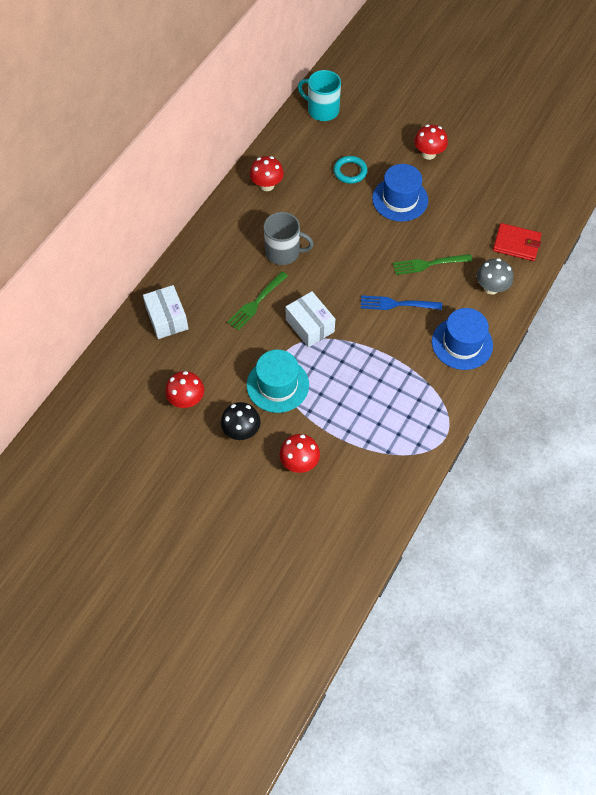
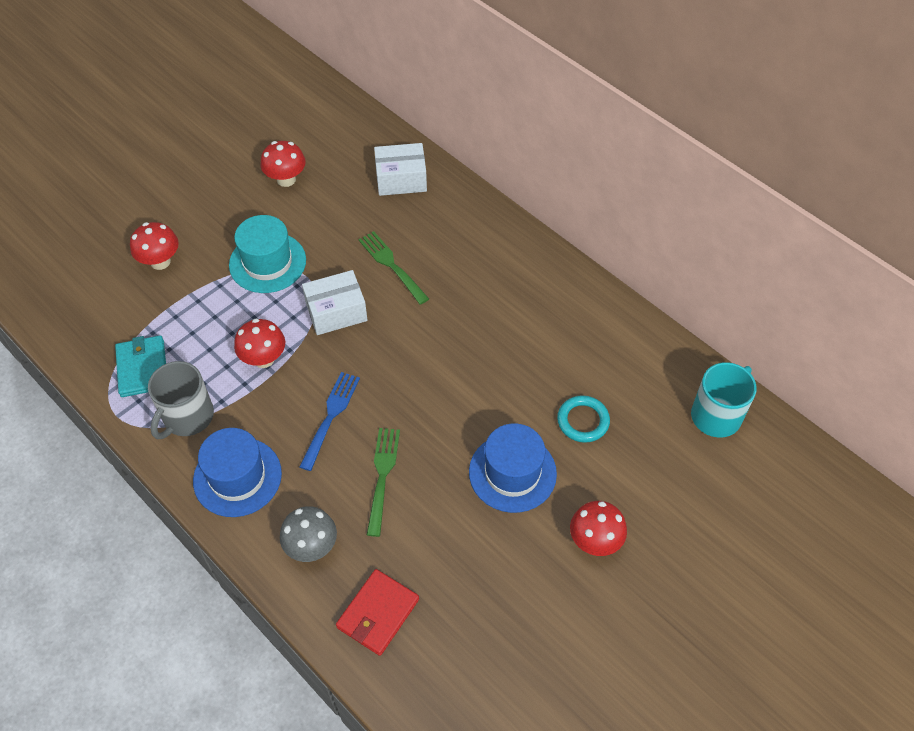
camera: 105 degrees right, 5 degrees down
black mushroom [221,402,261,440] -> none
red mushroom [250,156,284,191] -> red mushroom moved to [234,318,285,368]
grey mug [264,212,314,265] -> grey mug moved to [148,361,214,439]
none -> turquoise wallet [115,335,166,397]

